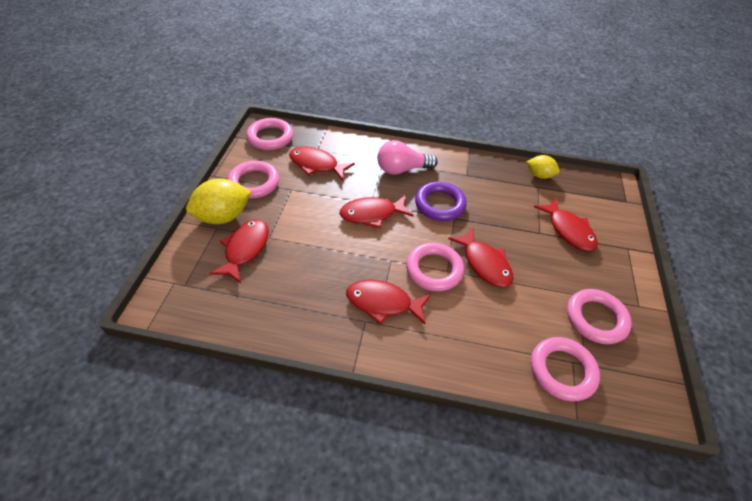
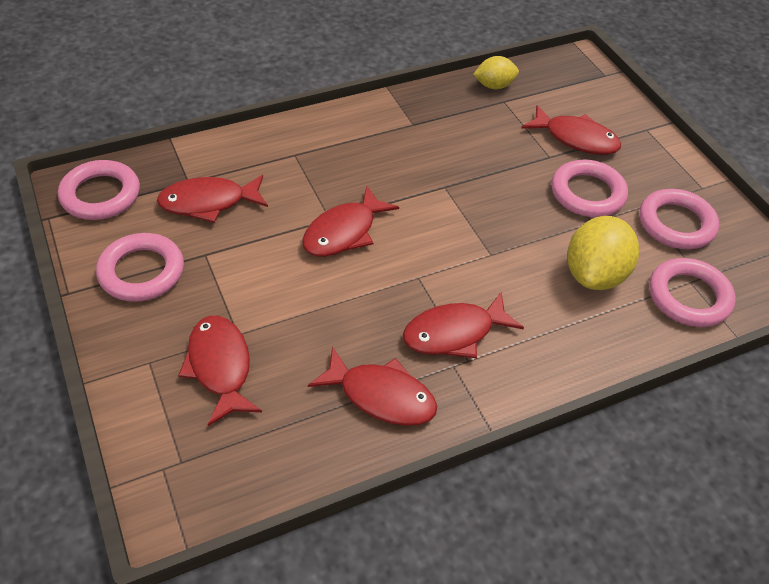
camera: 35 degrees left, 0 degrees up
yellow lemon [186,178,251,224] -> yellow lemon moved to [567,216,639,290]
pink light bulb [377,140,438,175] -> none
pink ring [406,243,464,292] -> pink ring moved to [551,160,628,217]
purple ring [415,181,467,221] -> none
red fish [448,228,514,287] -> red fish moved to [308,347,437,426]

